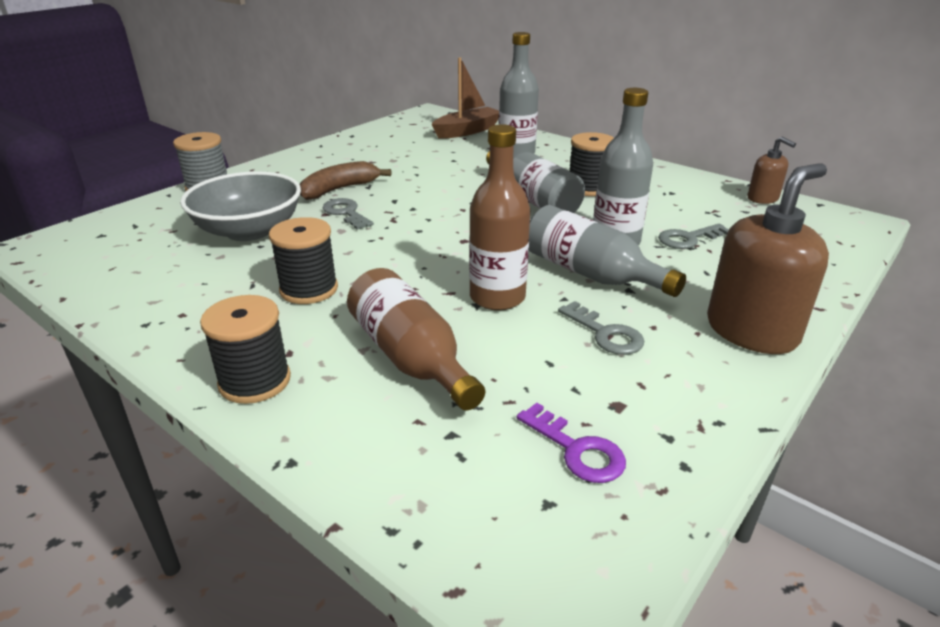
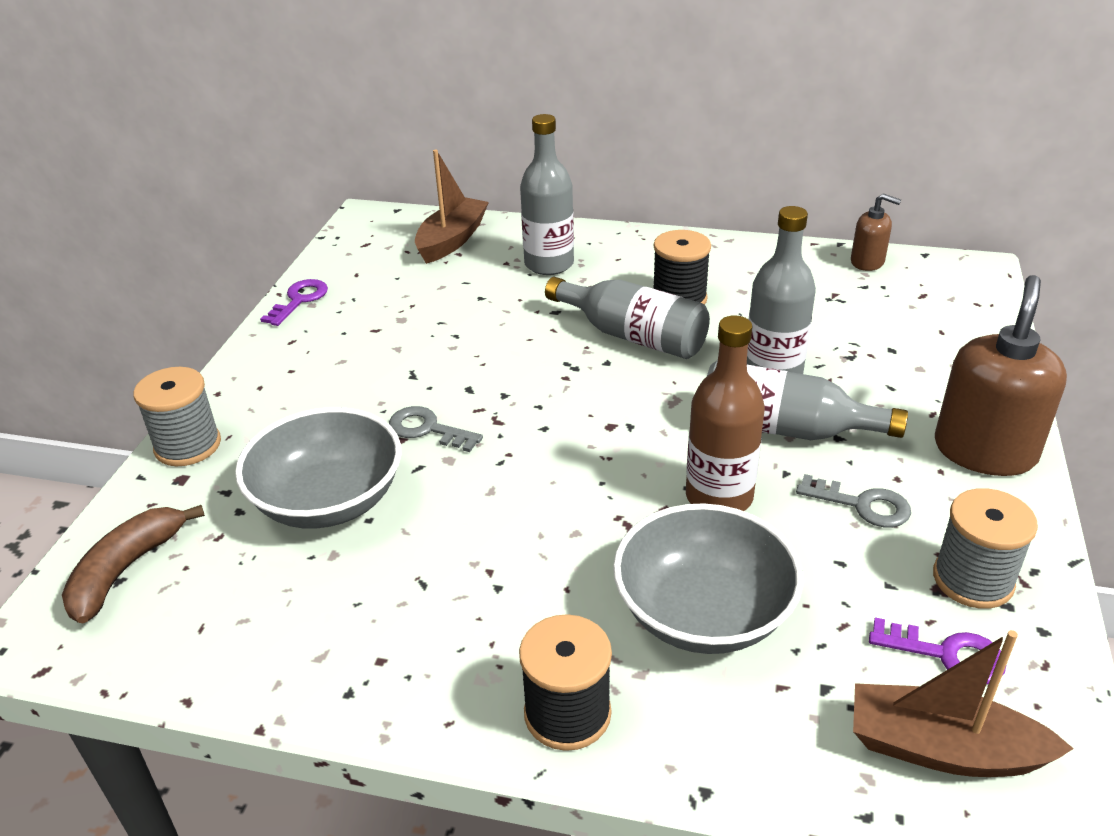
camera: 25 degrees left, 5 degrees up
black spool [269,217,338,304] -> none
brown banana [300,161,391,200] -> brown banana moved to [62,505,205,623]
brown bottle [347,268,485,410] -> grey bowl [613,503,803,654]
grey key [658,224,729,249] -> none
none -> purple key [260,279,328,326]
none -> brown boat [853,630,1074,777]
none -> grey spool [933,488,1038,609]

